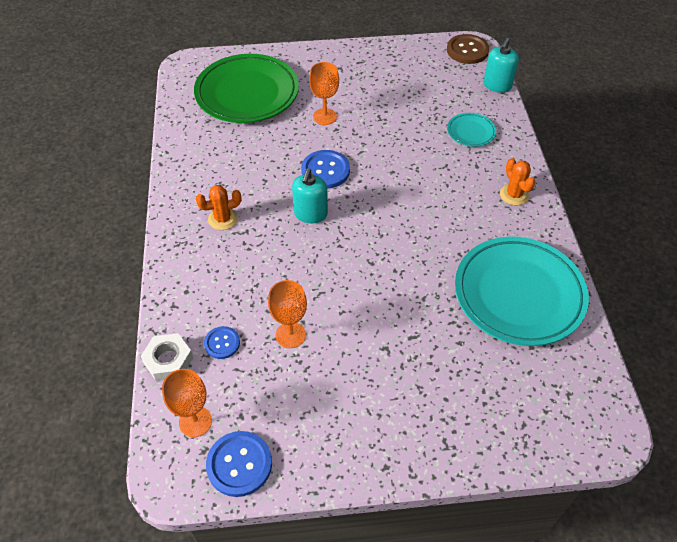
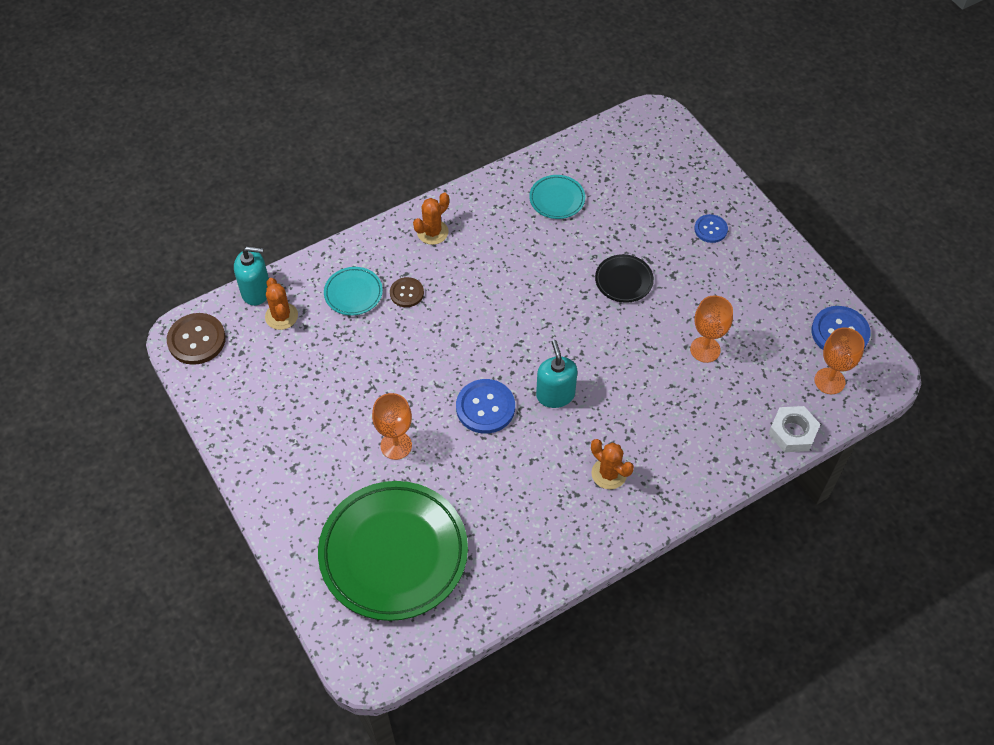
camera: 115 degrees left, 5 degrees up
blue button [204,326,240,359] -> blue button moved to [694,214,728,243]
turquoise soap dispenser [292,169,328,223] -> turquoise soap dispenser turned 90 degrees counterclockwise [536,340,578,408]
turquoise plate [455,237,589,346] -> turquoise plate [529,175,585,219], size x0.45
none -> orange cactus [265,278,298,330]
none -> brown button [390,277,424,307]
none -> black plate [595,254,654,303]

